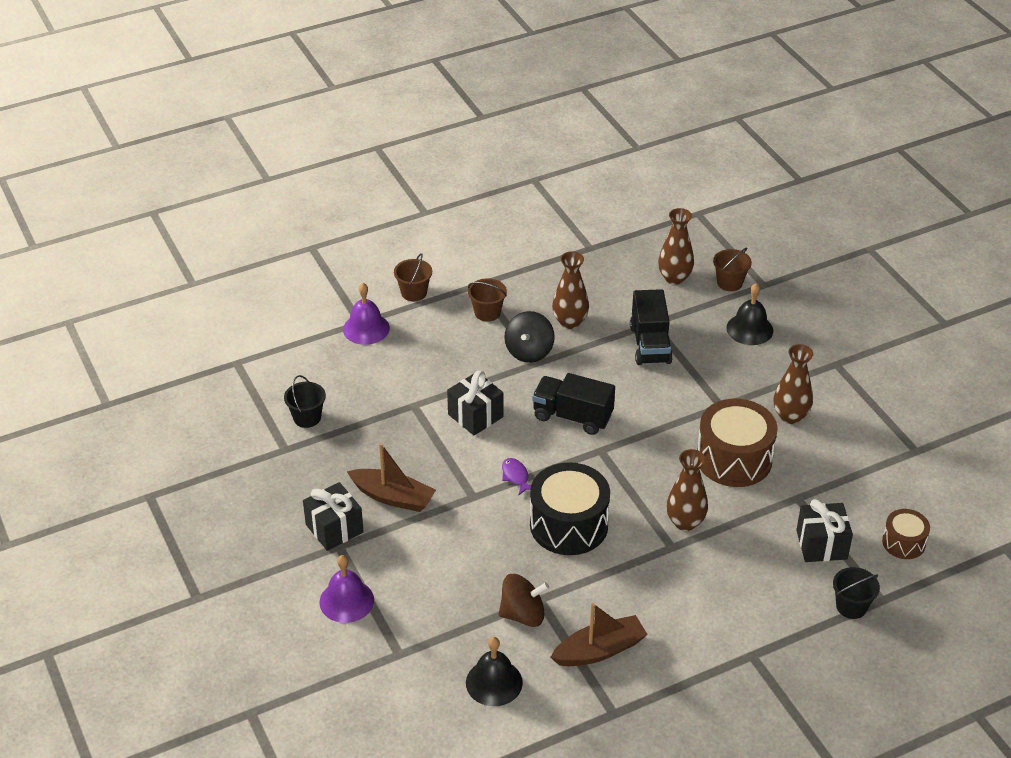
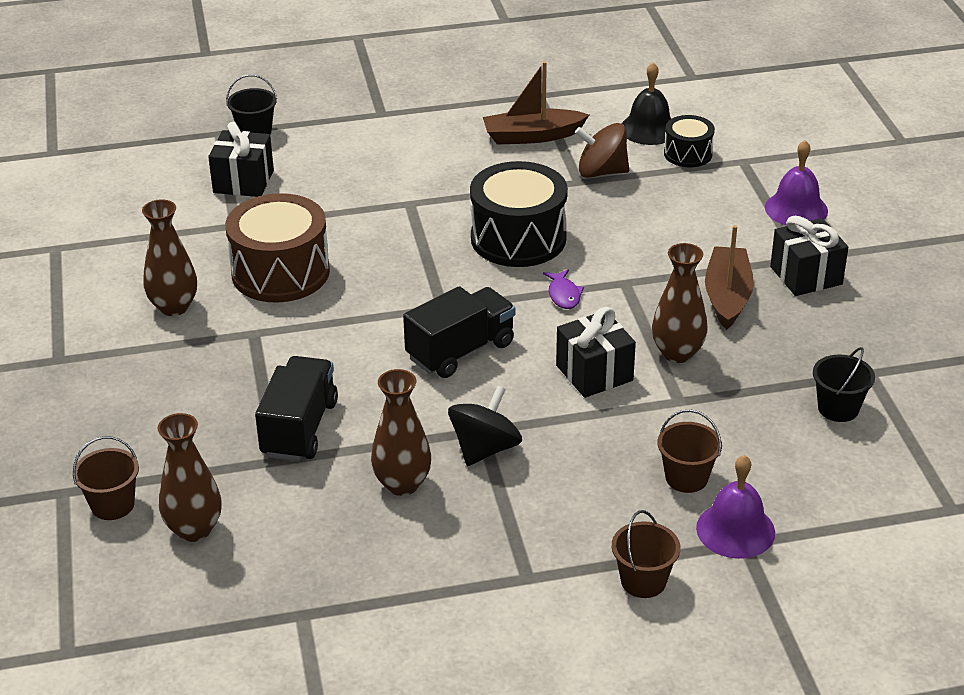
camera: 165 degrees left, 5 degrees down
brown boat [347,443,436,512] -> brown boat turned 60 degrees clockwise [705,225,754,330]
brown bucket [468,278,507,322] -> brown bucket moved to [658,410,722,493]
black truck [532,373,615,435] -> black truck turned 75 degrees counterclockwise [403,286,515,378]
brown vase [666,449,708,531] -> brown vase moved to [652,243,708,363]
black bell [726,283,773,345] -> none
brown drum [882,509,930,559] -> none
none -> black drum [664,115,715,167]

